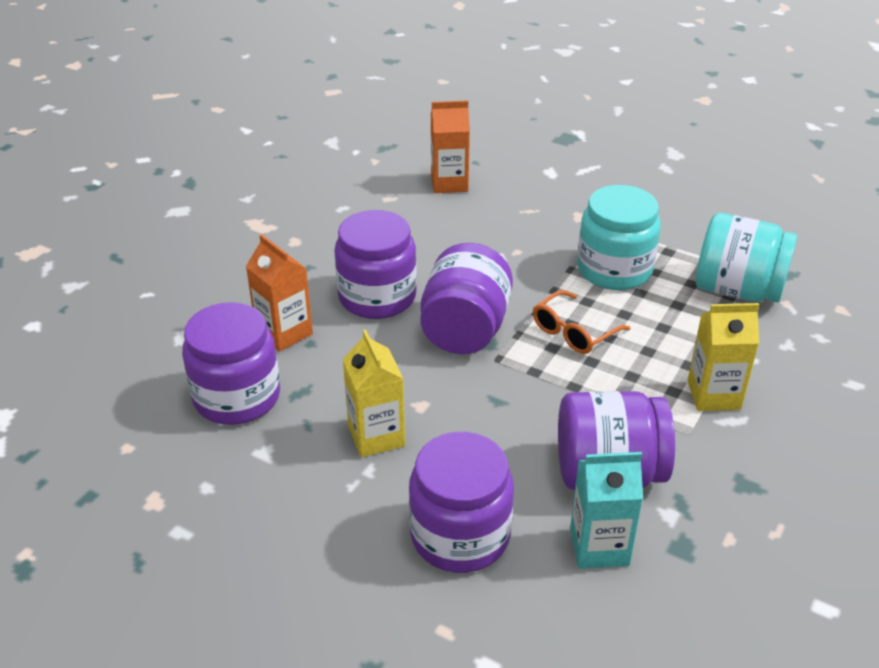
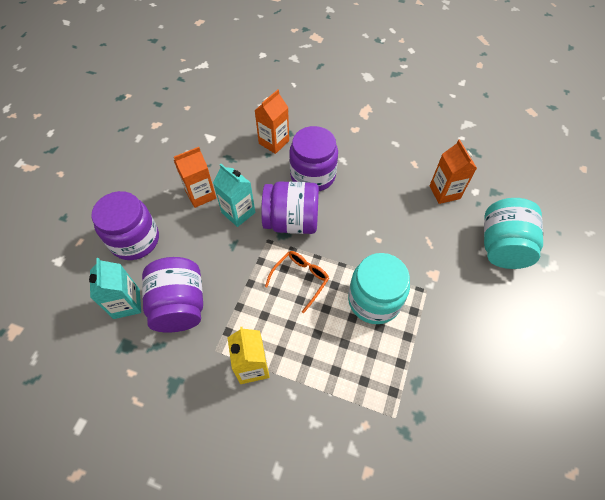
camera: 80 degrees right, 20 degrees up
purple jar [182,302,280,425] -> none
yellow carton [343,329,405,457] -> orange carton [174,147,216,208]
orange glasses [533,290,630,354] -> orange glasses turned 90 degrees clockwise [265,251,329,313]
turquoise jar [696,213,797,302] -> turquoise jar moved to [484,198,543,269]
none -> turquoise carton [213,164,255,227]

